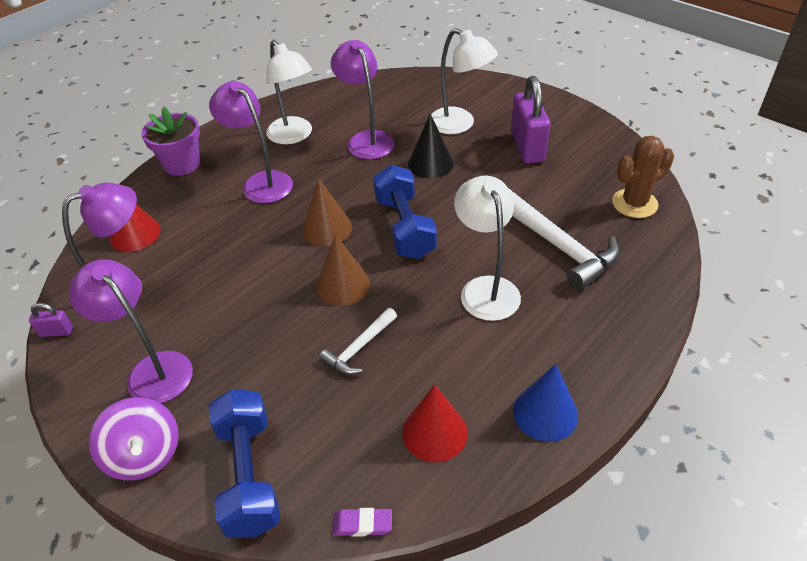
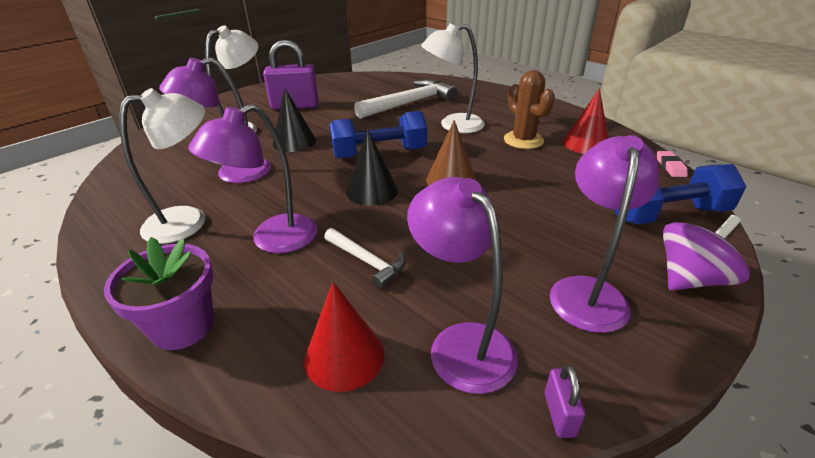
camera: 90 degrees left, 10 degrees down
purple lamp [69,259,193,403] -> purple lamp turned 150 degrees clockwise [550,135,659,333]
brown cone [302,178,352,246] -> black cone [346,130,398,206]
white hammer [319,308,397,375] -> white hammer moved to [324,228,406,288]
purple eraser [332,508,392,537] -> pink eraser [657,151,688,177]
blue cone [513,364,578,442] -> none
brown cactus [612,136,674,218] -> brown cactus moved to [504,70,555,149]

